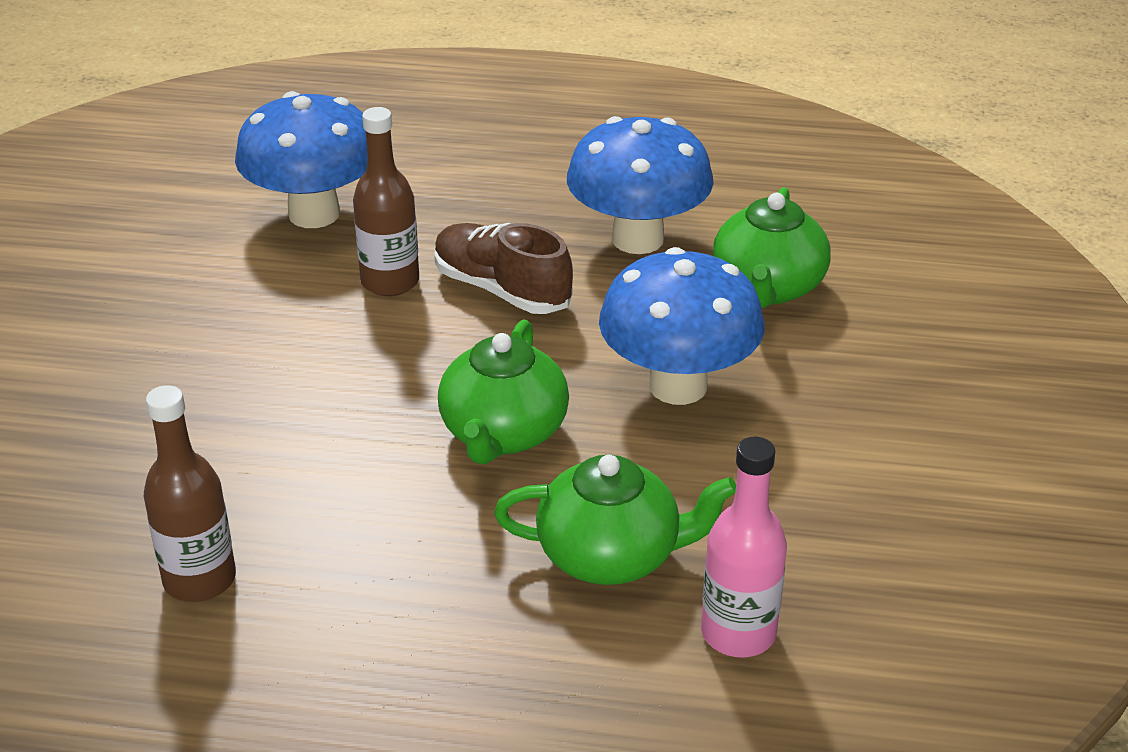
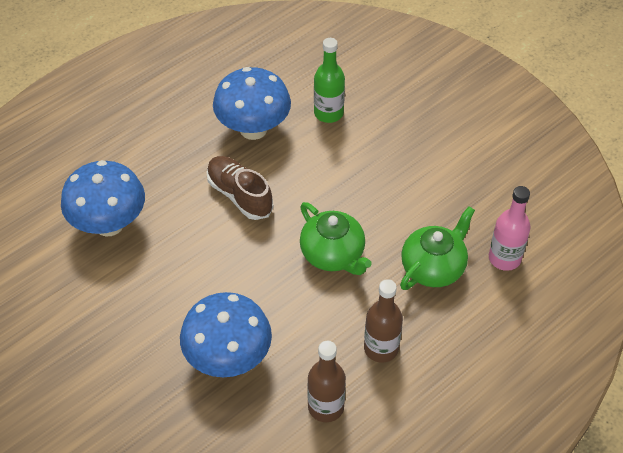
camera: 50 degrees left, 15 degrees up
brown bottle [353,107,419,296] -> brown bottle moved to [364,279,403,363]
brown shoe [434,223,573,314] -> brown shoe turned 60 degrees clockwise [207,156,274,220]
blue mushroom [599,247,764,405] -> blue mushroom moved to [180,292,272,377]
green teapot [713,187,831,308] -> green bottle [314,38,345,123]

